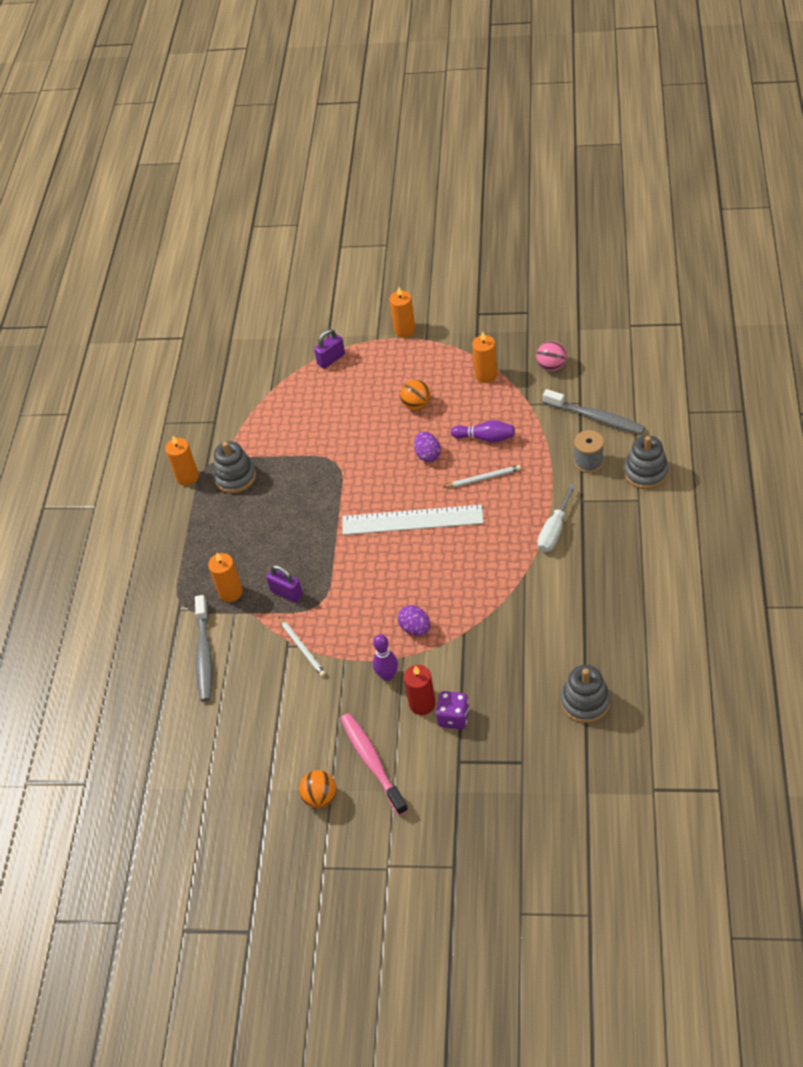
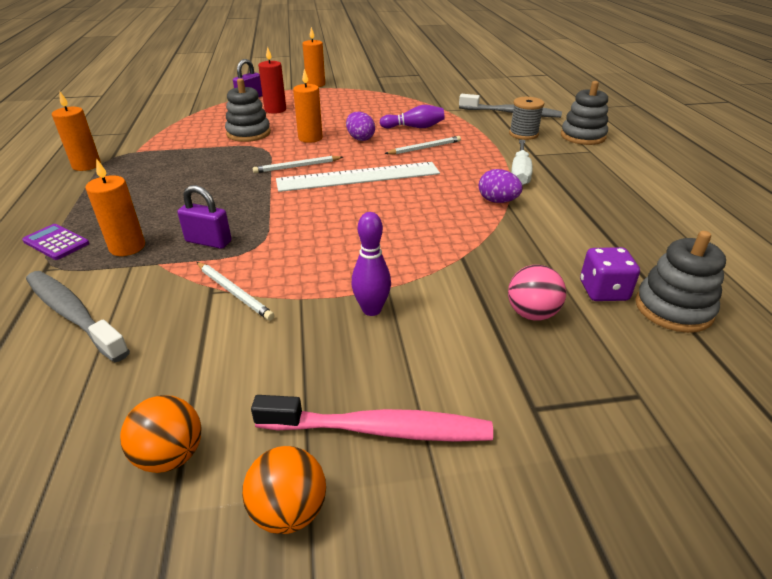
camera: 20 degrees left, 15 degrees down
grey toothbrush [195,595,213,702] -> grey toothbrush turned 150 degrees clockwise [26,271,130,362]
grey stacking toy [213,441,256,493] -> grey stacking toy moved to [225,78,271,142]
pink toothbrush [340,713,408,816] -> pink toothbrush turned 135 degrees clockwise [251,395,493,442]
purple egg [398,605,430,636] -> purple egg moved to [479,169,523,203]
orange ball [400,380,431,410] -> orange ball moved to [120,395,202,473]
red candle [404,665,435,715] -> red candle moved to [258,47,286,114]
purple dice [436,691,469,730] -> purple dice moved to [580,247,640,301]
orange candle [472,332,497,383] -> orange candle moved to [293,69,322,143]
pink ball [536,341,567,371] -> pink ball moved to [508,265,566,321]
none -> purple calculator [22,224,90,260]
none -> white pencil [253,156,343,173]

